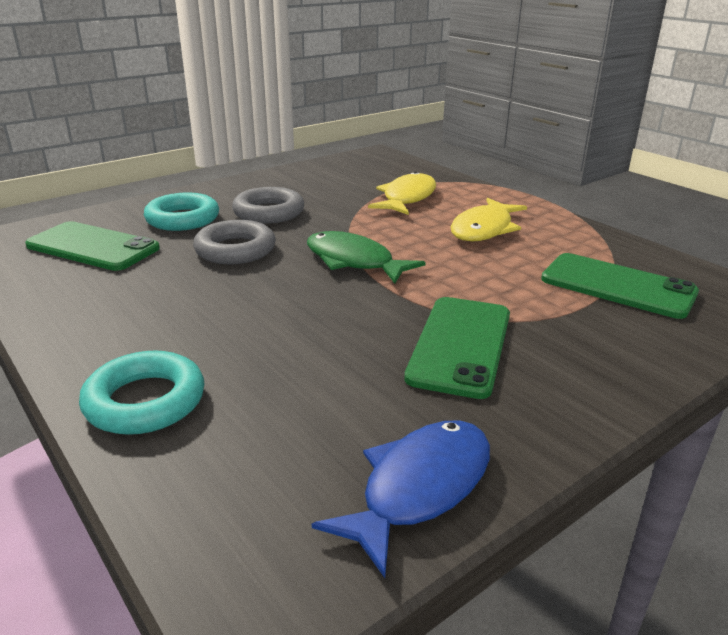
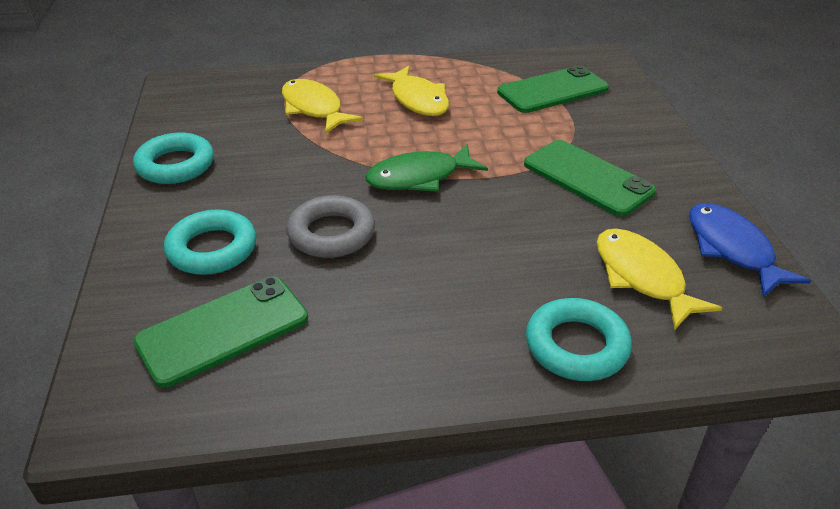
camera: 60 degrees left, 10 degrees up
grey ring [232,187,304,224] -> none
none -> turquoise ring [133,133,214,184]
none -> yellow fish [597,229,722,330]

